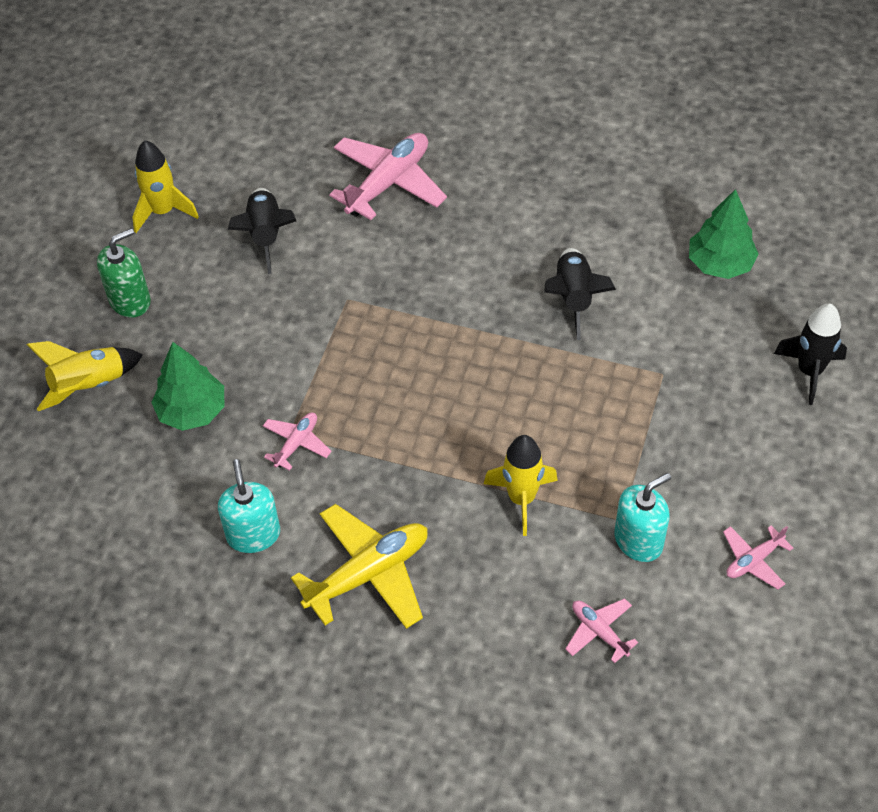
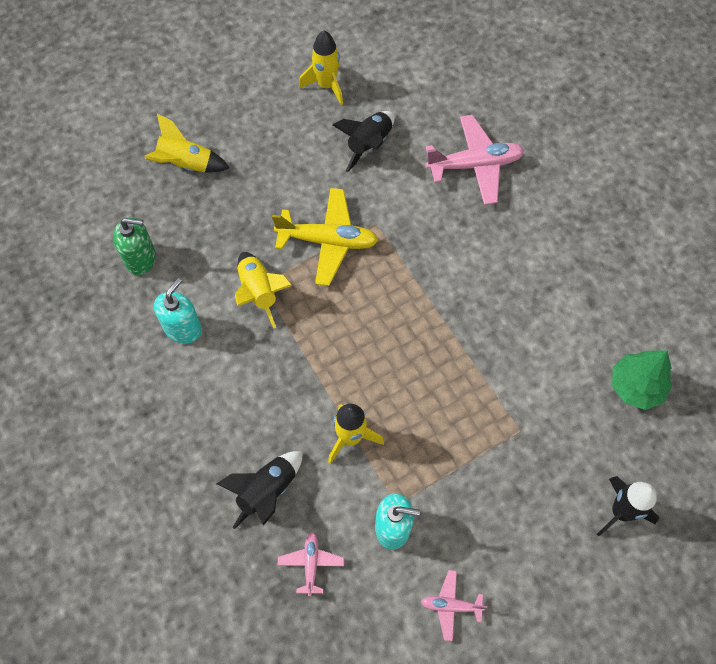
camera: 40 degrees right, 10 degrees up
green soap dispenser [97,228,151,317] -> green soap dispenser moved to [113,217,156,275]
green tree [151,342,224,431] -> none
pink plane [263,413,332,471] -> yellow rocket [235,252,292,328]
yellow plane [291,504,428,629] -> yellow plane moved to [272,188,378,286]
black rocket [544,248,616,340] -> black rocket moved to [216,451,303,529]

